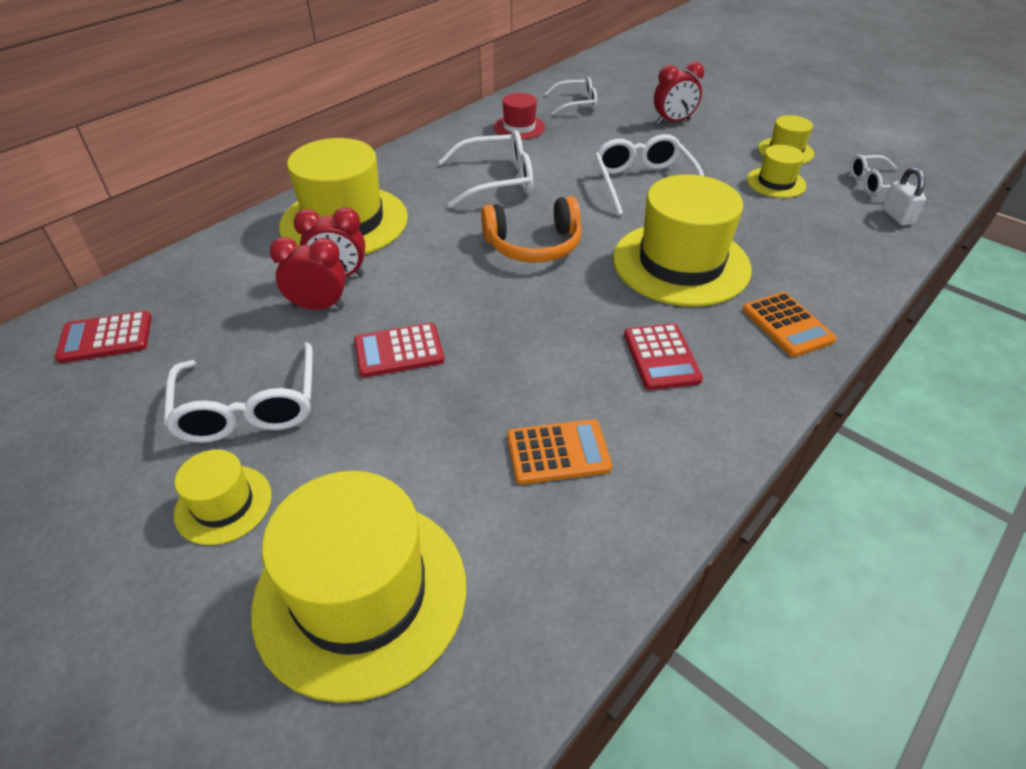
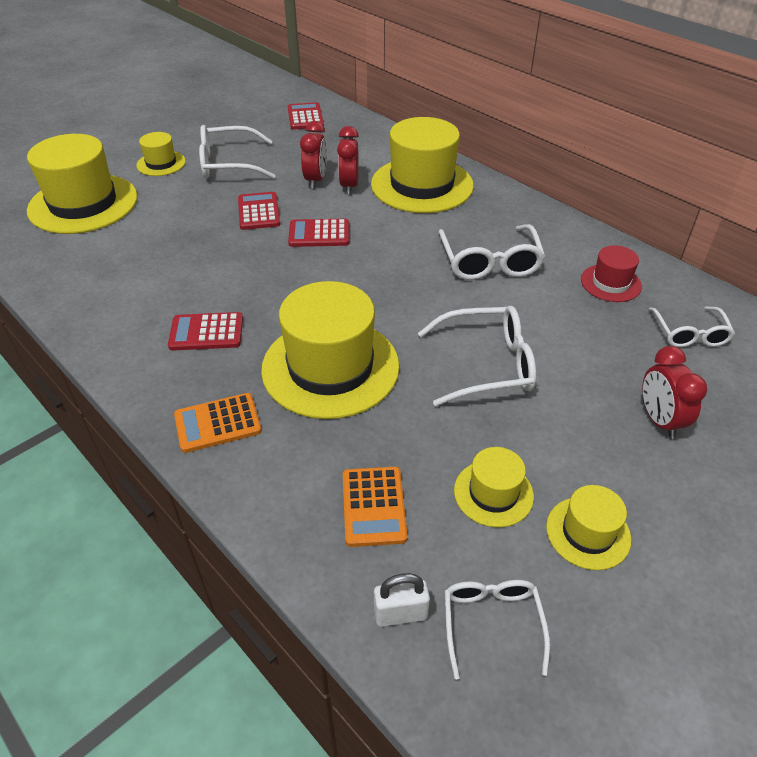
camera: 95 degrees right, 0 degrees up
orange headphones [481,196,582,263] -> none
orange calculator [507,419,612,484] -> orange calculator moved to [343,467,408,547]
none -> red calculator [288,219,349,247]

